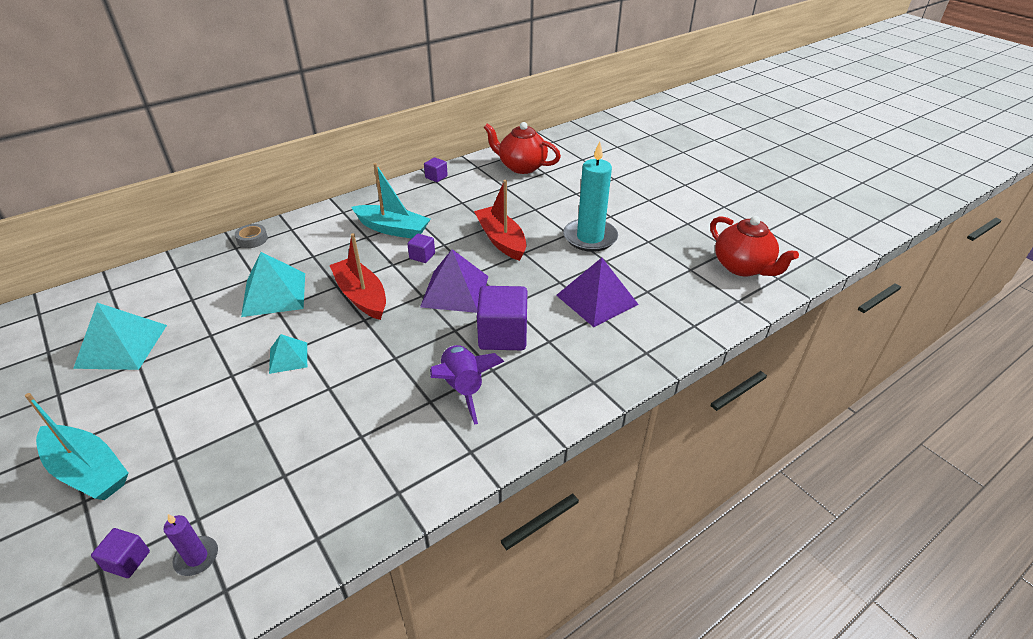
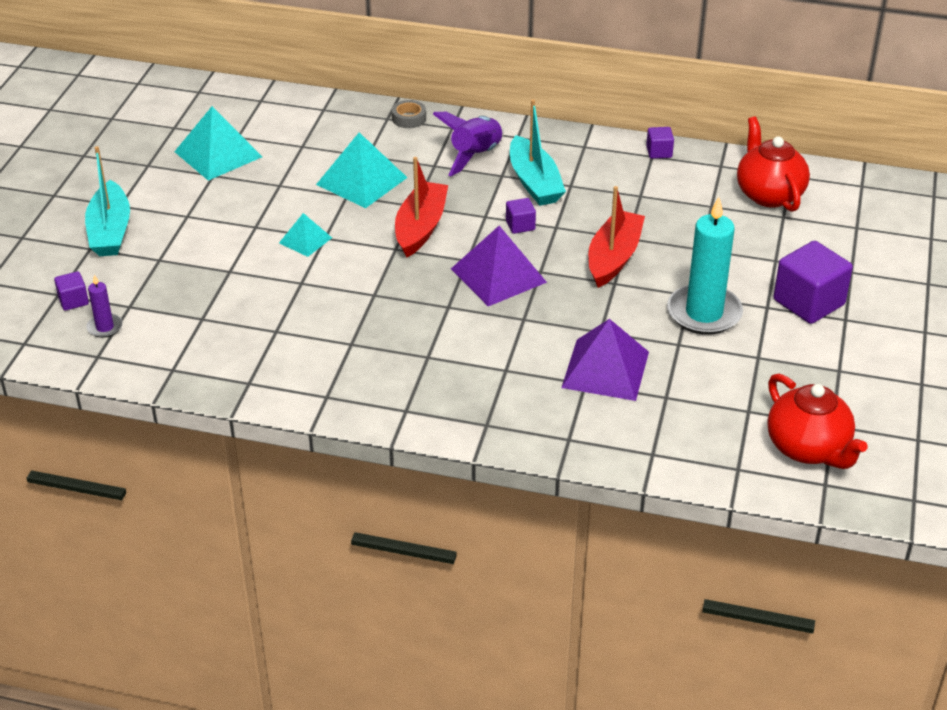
camera: 50 degrees right, 0 degrees up
purple rocket [430,345,504,425] -> purple rocket moved to [433,112,504,176]
purple cube [477,286,527,350] -> purple cube moved to [774,241,853,324]
red teapot [710,216,799,276] -> red teapot turned 45 degrees counterclockwise [767,374,868,469]

